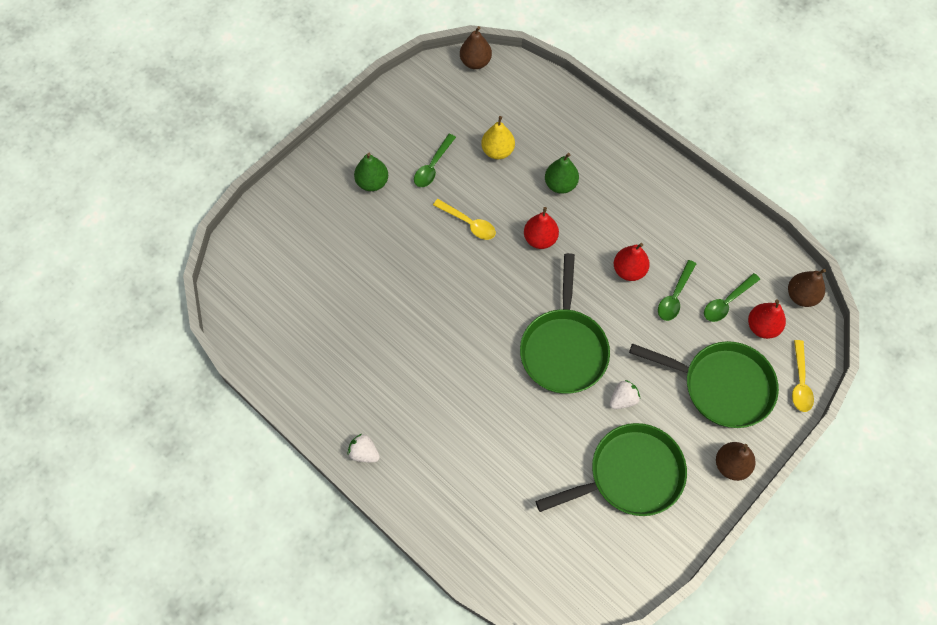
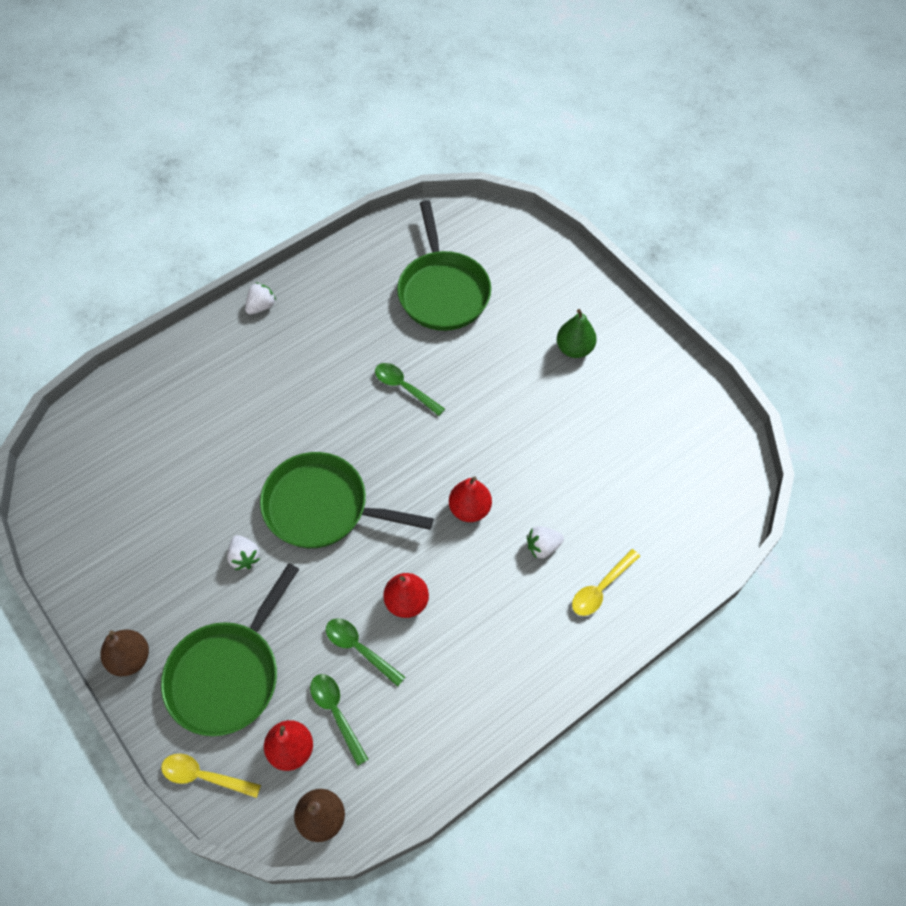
camera: 100 degrees right, 5 degrees down
green spoon [414,134,456,187] -> green spoon moved to [375,363,445,416]
yellow spoon [433,199,496,240] -> yellow spoon moved to [572,549,640,616]
brown pear [460,26,492,69] -> none
yellow pear [481,116,515,159] -> none
green pan [536,423,687,516] -> green pan moved to [397,200,491,331]
green pear [545,153,579,194] -> white strawberry [527,526,564,559]

